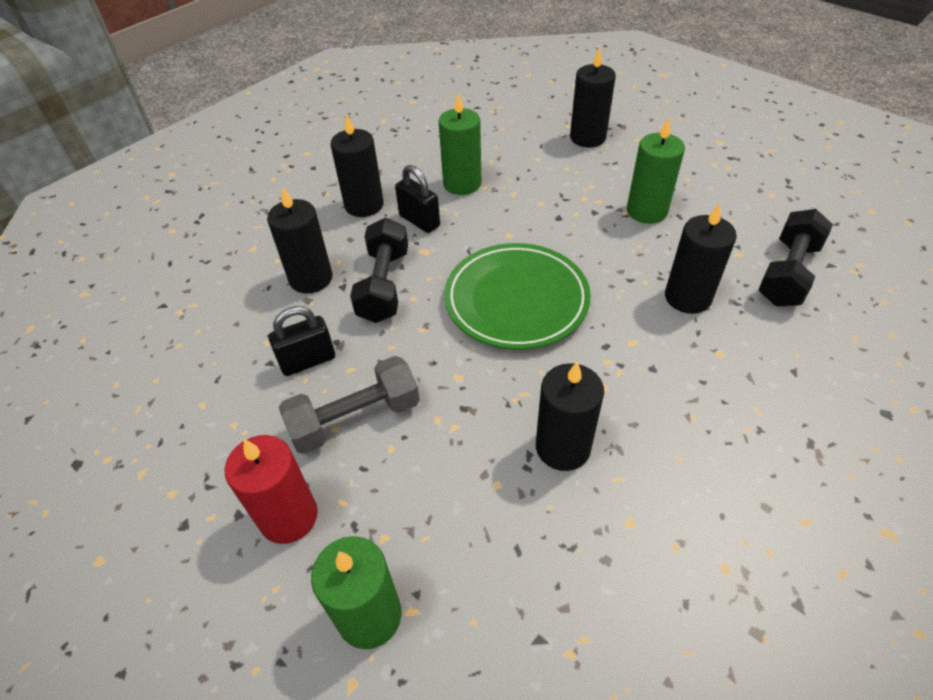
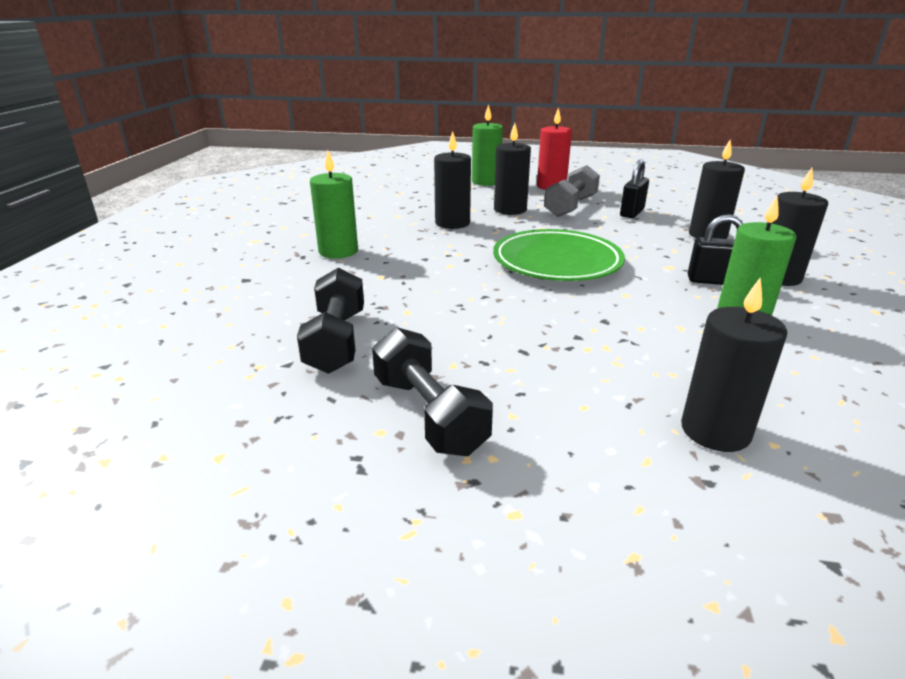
camera: 145 degrees right, 20 degrees down
black dumbbell [350,218,408,323] -> black dumbbell moved to [372,327,493,456]
green candle [627,117,685,224] -> green candle moved to [310,151,358,259]
black candle [665,203,737,314] -> black candle moved to [494,123,531,215]

